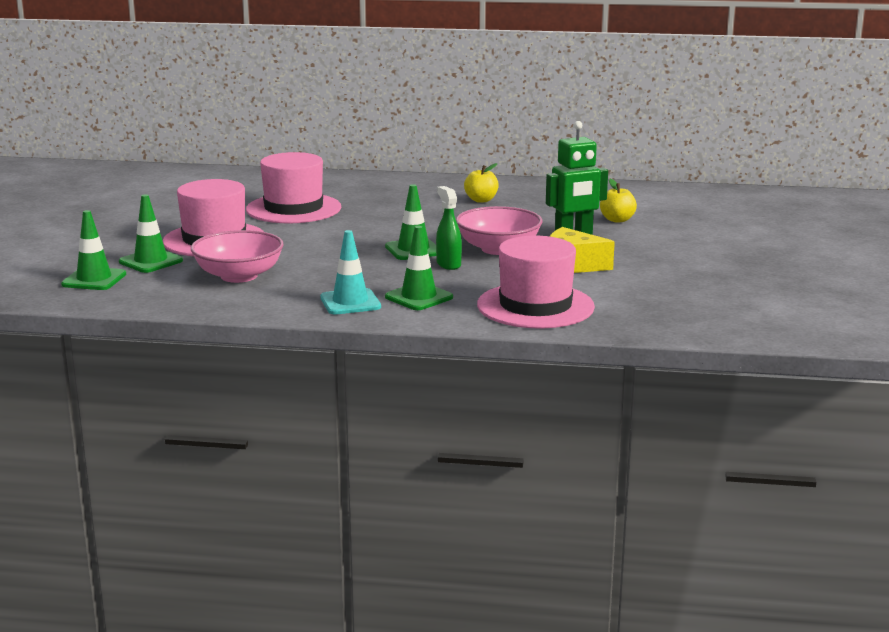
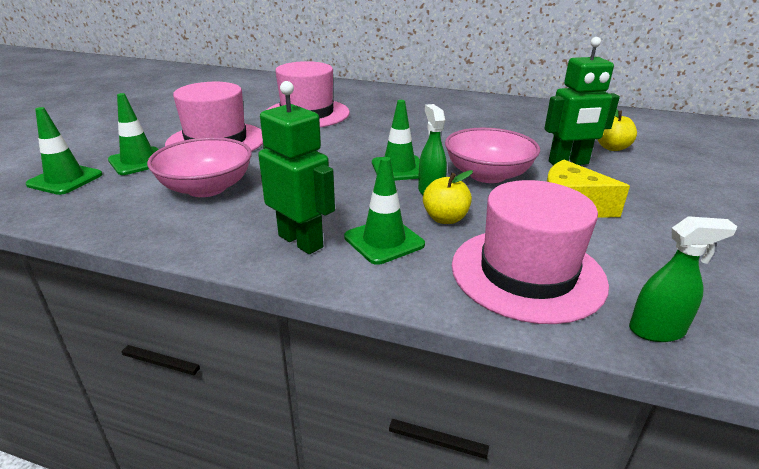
camera: 10 degrees right, 10 degrees up
turquoise traffic cone [320,230,381,315] -> green robot [258,81,335,254]
yellow apple [464,163,499,203] -> yellow apple moved to [423,170,473,224]
none -> green spray bottle [629,216,738,342]

